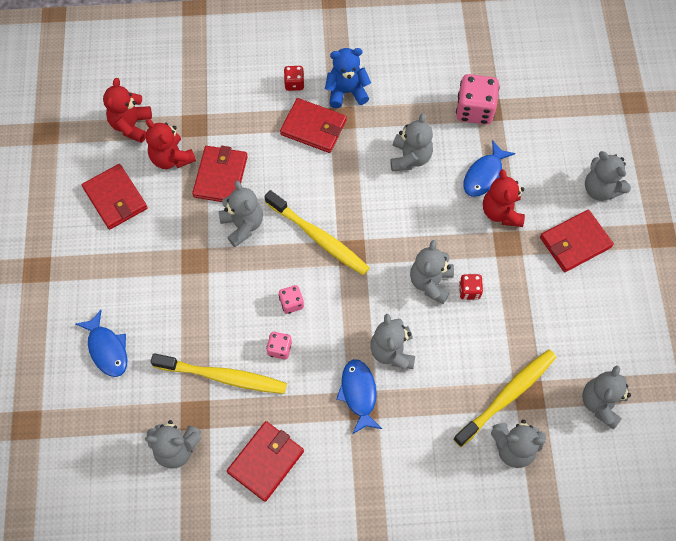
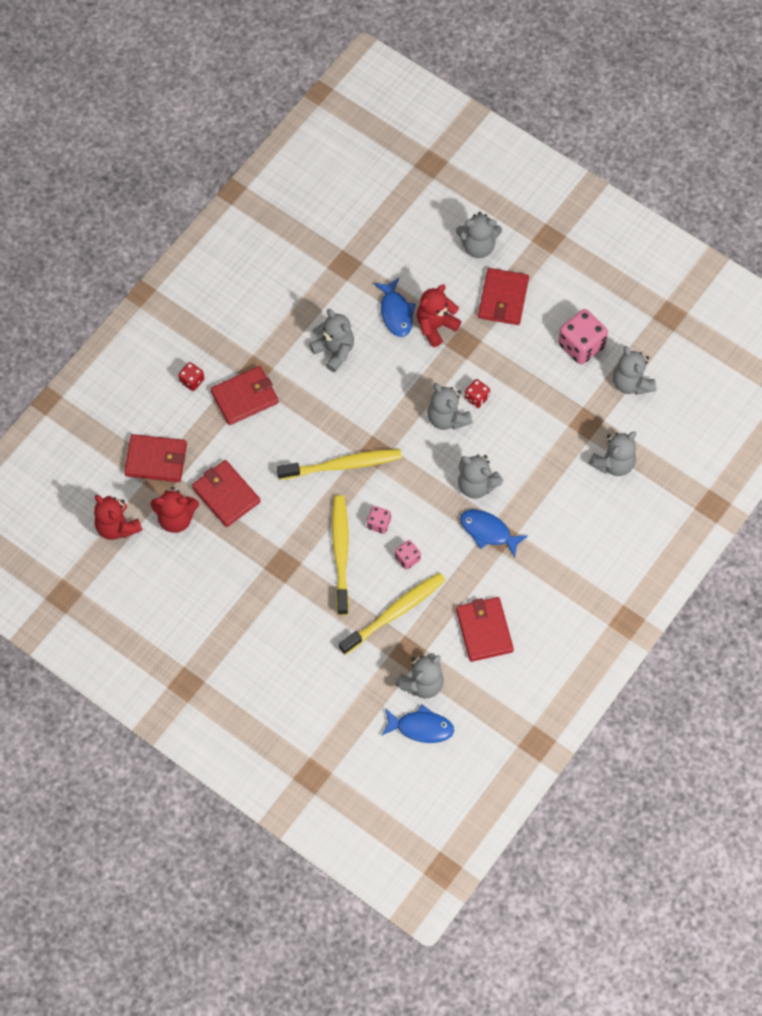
camera: 50 degrees left, 0 degrees up
blue fish [76,310,127,377] -> blue fish moved to [381,705,454,743]
red wallet [82,164,148,230] -> red wallet moved to [124,434,187,482]
grey teddy bear [219,181,263,247] -> none
blue teddy bear [325,48,371,108] -> none
yellow toothbrush [453,349,556,447] -> yellow toothbrush moved to [332,495,349,615]
pink dice [456,74,500,125] -> pink dice moved to [558,309,608,364]
red teddy bear [483,169,525,227] -> red teddy bear turned 105 degrees clockwise [417,284,462,347]

